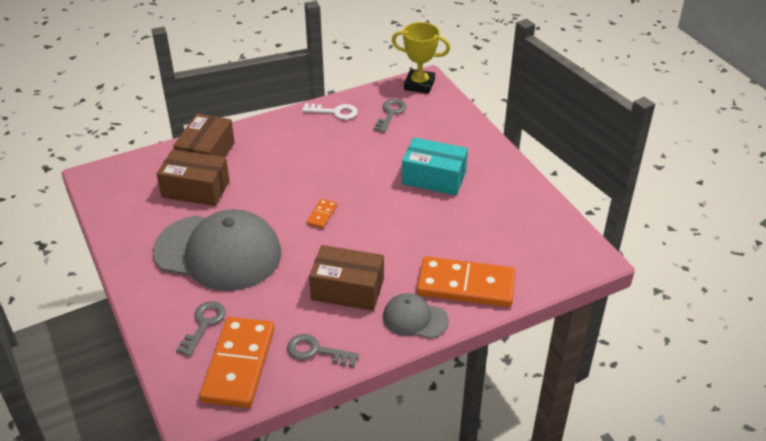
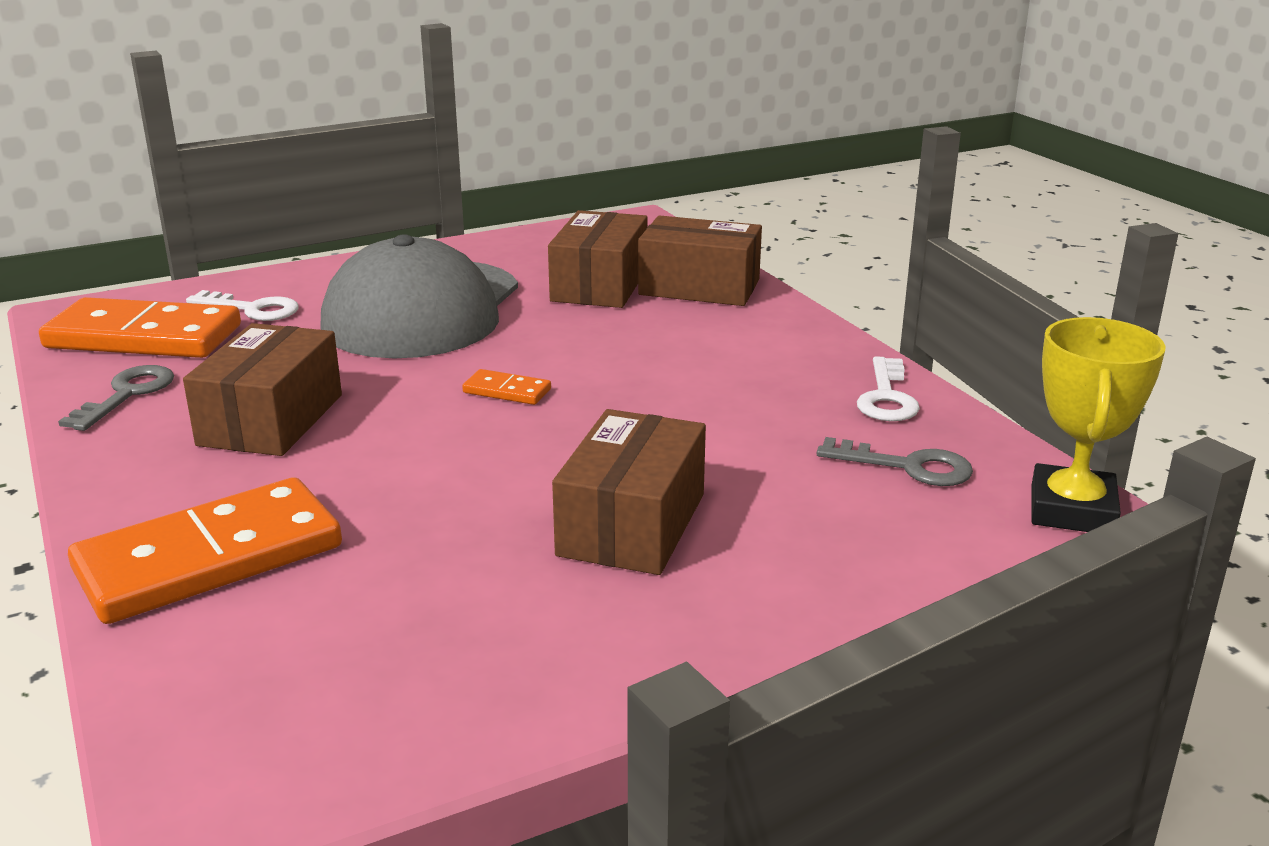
camera: 90 degrees right, 15 degrees down
grey key [176,301,226,356] -> white key [186,290,299,321]
grey cap [383,293,449,339] -> none
turquoise box [402,137,468,195] -> brown box [552,409,706,575]
orange domino [417,256,516,307] -> orange domino turned 45 degrees clockwise [68,477,342,624]

